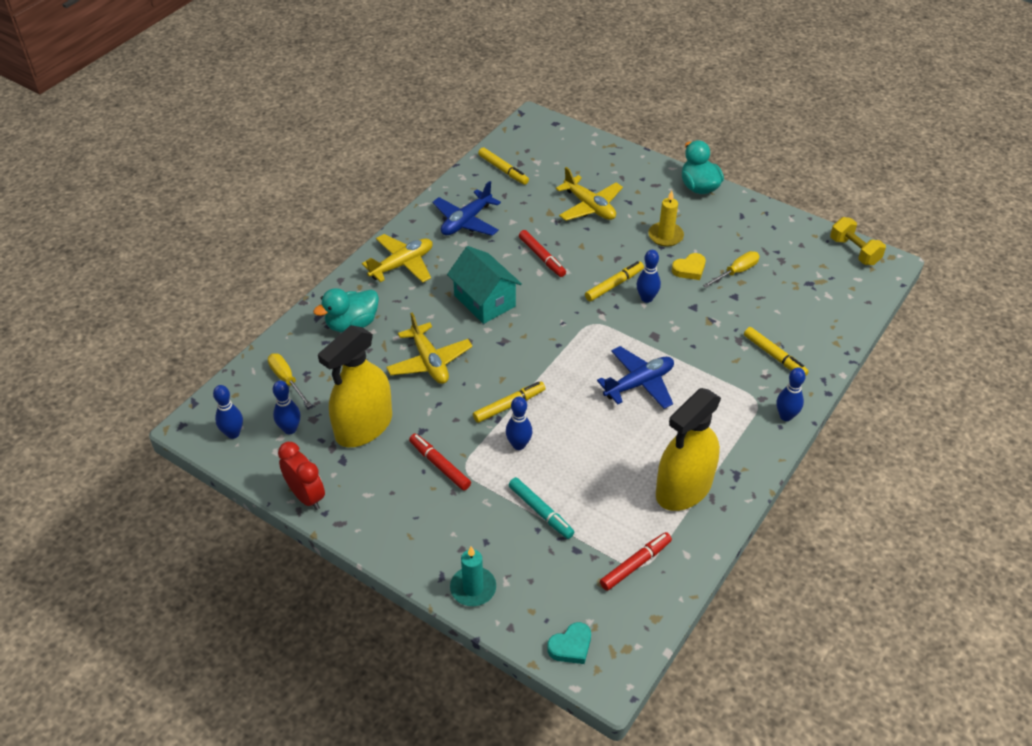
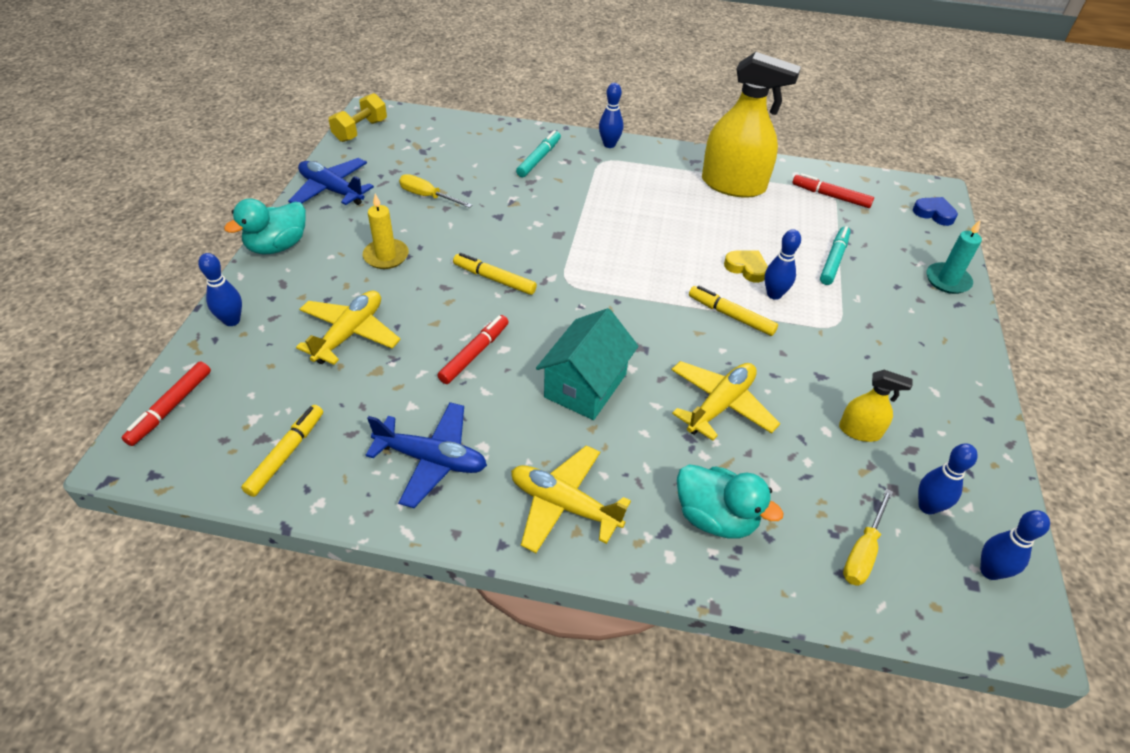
camera: 115 degrees left, 0 degrees up
red clock [278,442,325,510] -> none
yellow spray bottle [318,325,392,447] -> yellow spray bottle [839,370,913,442], size x0.48
red marker [409,434,471,491] -> red marker moved to [122,361,211,446]
turquoise heart [547,622,591,664] -> blue heart [913,197,958,226]
blue plane [597,346,674,409] -> blue plane moved to [288,158,374,205]
blue bowling pin [636,250,661,303] -> blue bowling pin moved to [198,253,242,326]
yellow heart [672,253,706,280] -> yellow heart moved to [724,250,768,283]
yellow marker [744,327,809,375] -> turquoise marker [516,130,561,177]

